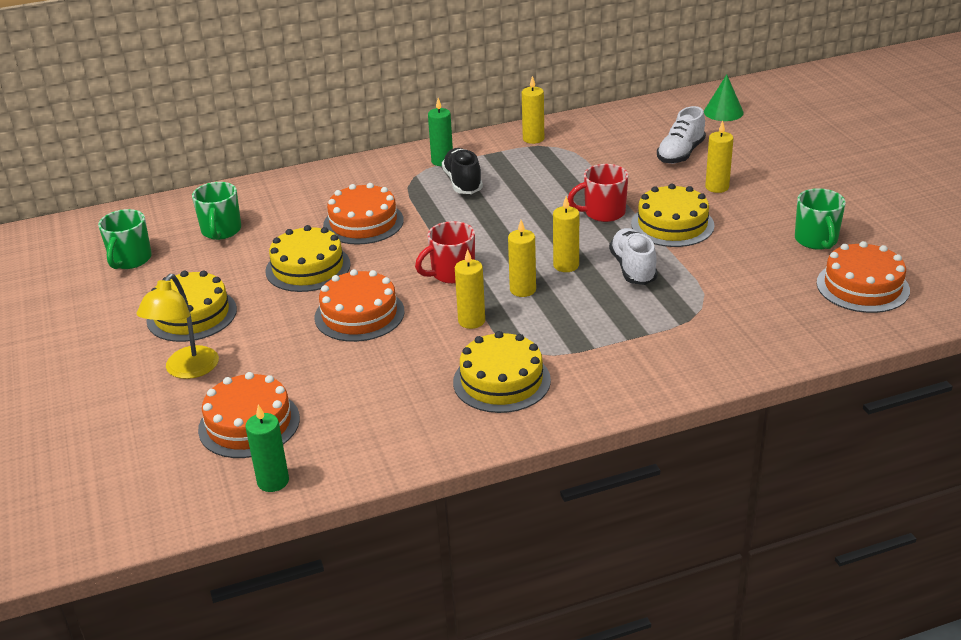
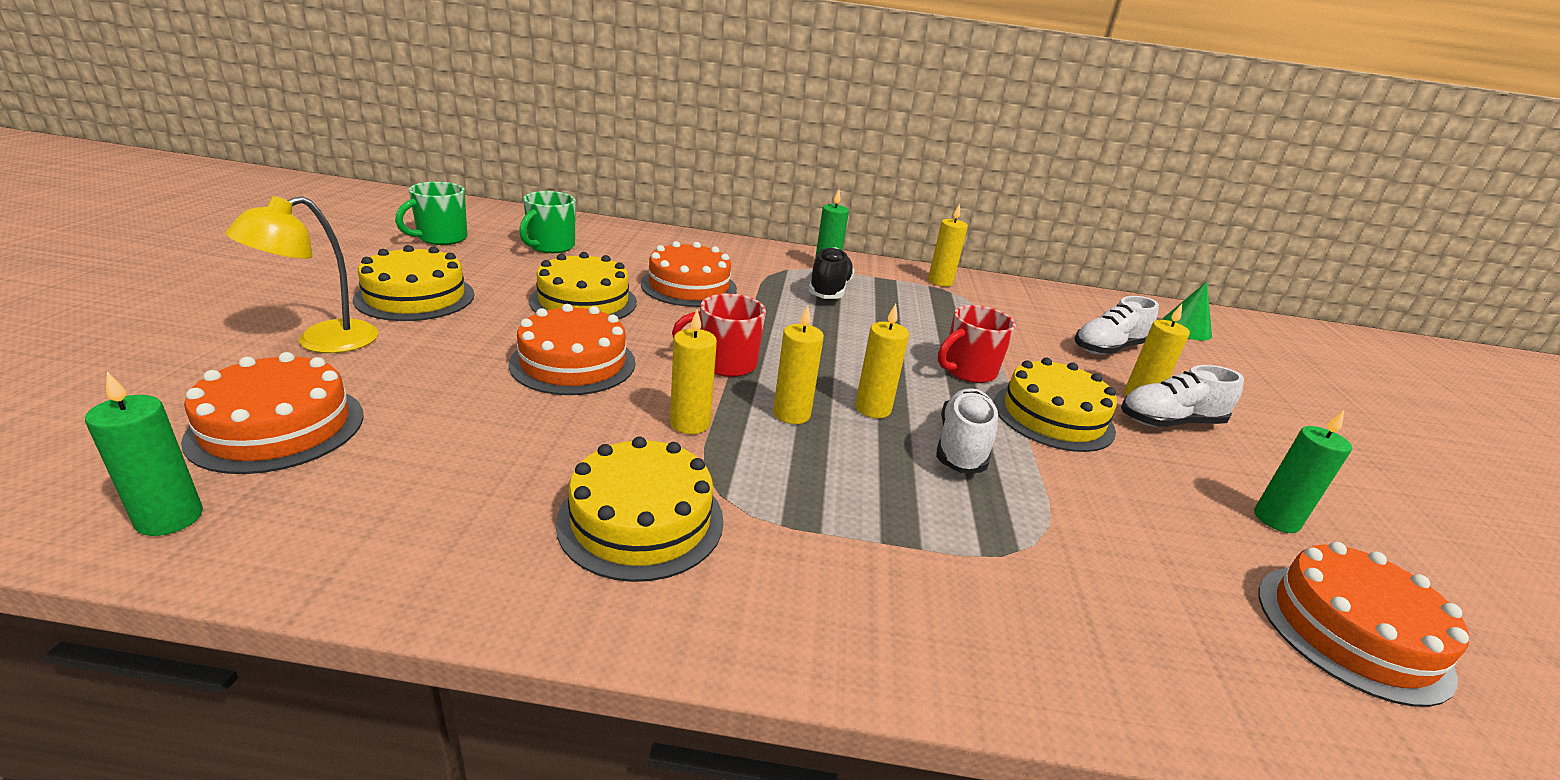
camera: 20 degrees right, 5 degrees down
red mug [568,164,628,222] -> red mug turned 45 degrees counterclockwise [938,305,1016,383]
green mug [795,188,846,250] -> green candle [1254,411,1352,533]
none -> white shoe [1121,365,1244,427]

